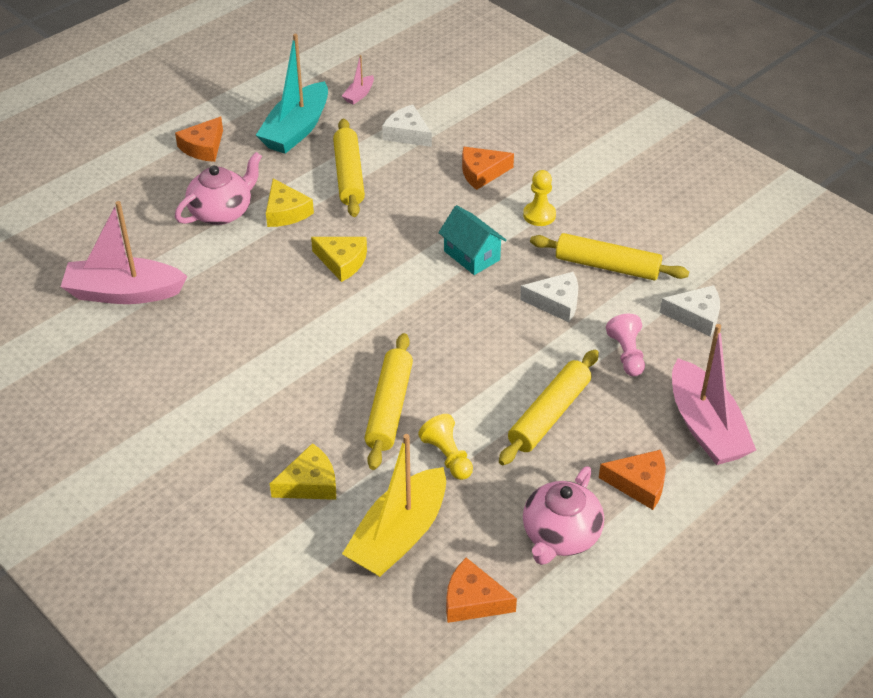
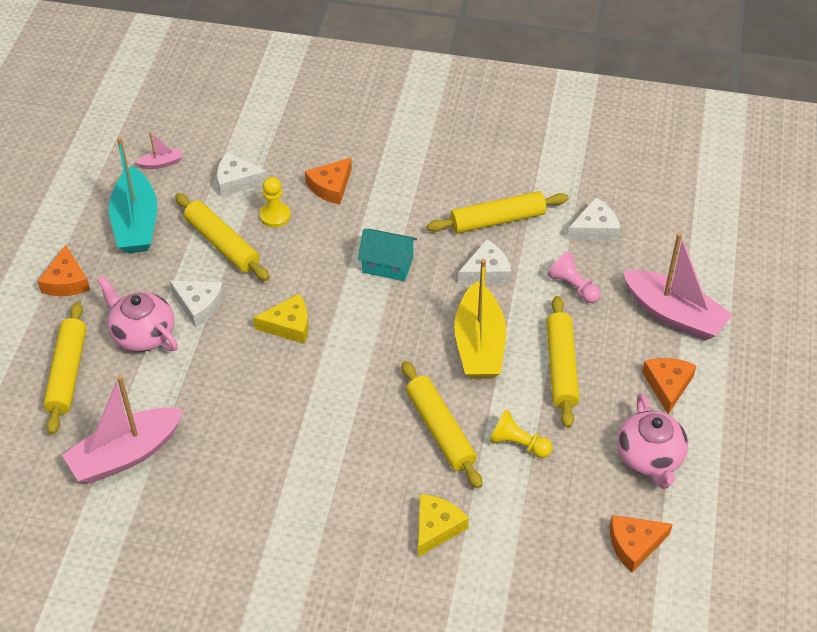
camera: 35 degrees left, 5 degrees up
pink teapot [175,152,262,225] -> pink teapot turned 60 degrees counterclockwise [97,276,178,352]
yellow cheese [266,179,314,227] -> white cheese [169,280,224,327]
pink boat [342,55,374,105] -> pink boat turned 105 degrees counterclockwise [135,132,182,169]
yellow boat [342,434,446,577] -> yellow boat moved to [454,259,506,379]
yellow pawn [523,170,556,226] -> yellow pawn moved to [259,177,291,228]
orange cheese [599,450,666,510] -> orange cheese turned 60 degrees counterclockwise [642,358,697,414]
none -> yellow rolling pin [43,302,86,435]

